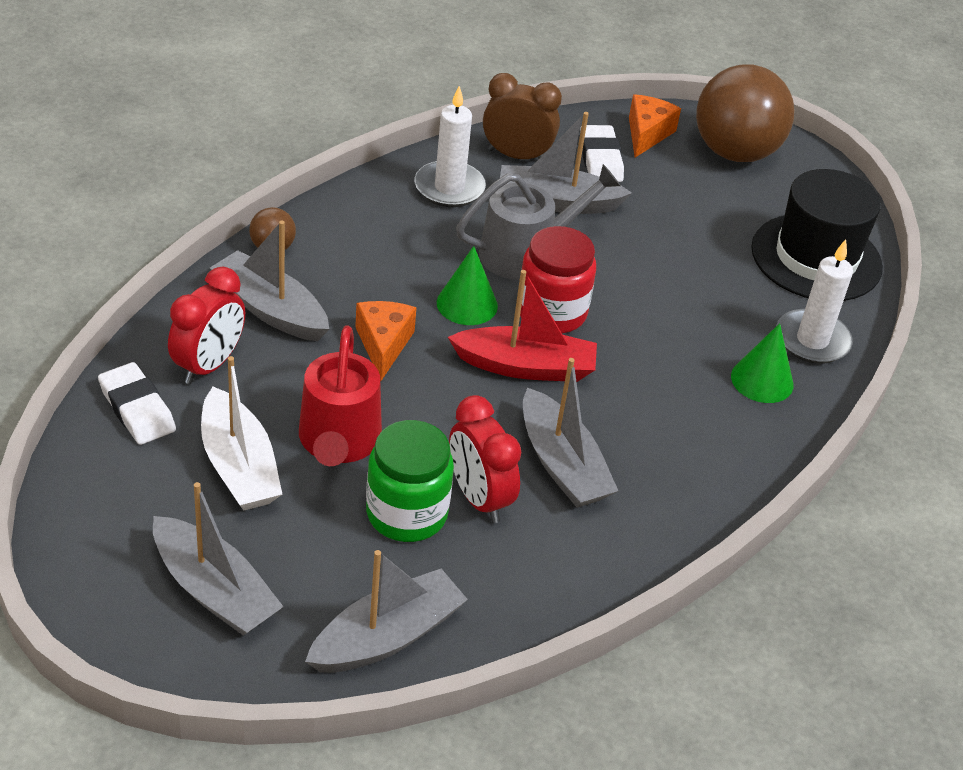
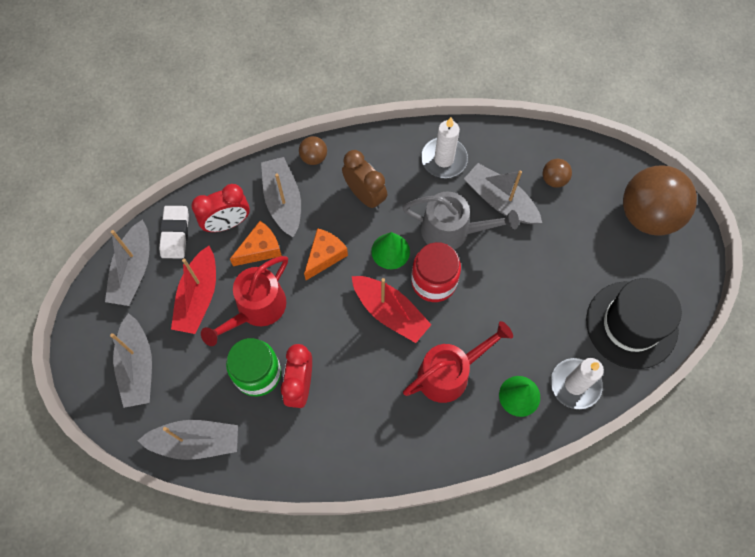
camera: 40 degrees right, 25 degrees up
white boat [201,356,282,510] -> red boat [171,246,216,334]
brown clock [483,73,562,159] -> brown clock moved to [342,150,387,210]
grey boat [523,358,618,508] -> grey boat moved to [105,220,149,306]
white eraser [580,125,624,182] -> brown ball [543,159,572,188]
orange cheese [629,94,681,158] -> orange cheese moved to [230,221,282,266]
none -> red watering can [403,321,513,403]

